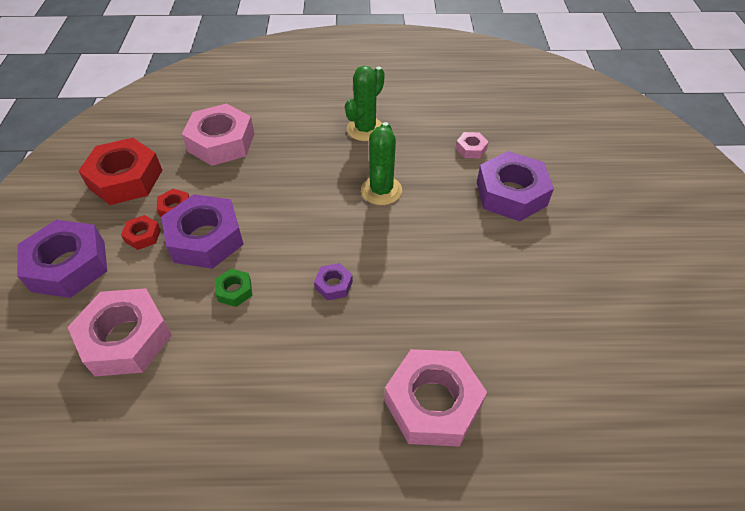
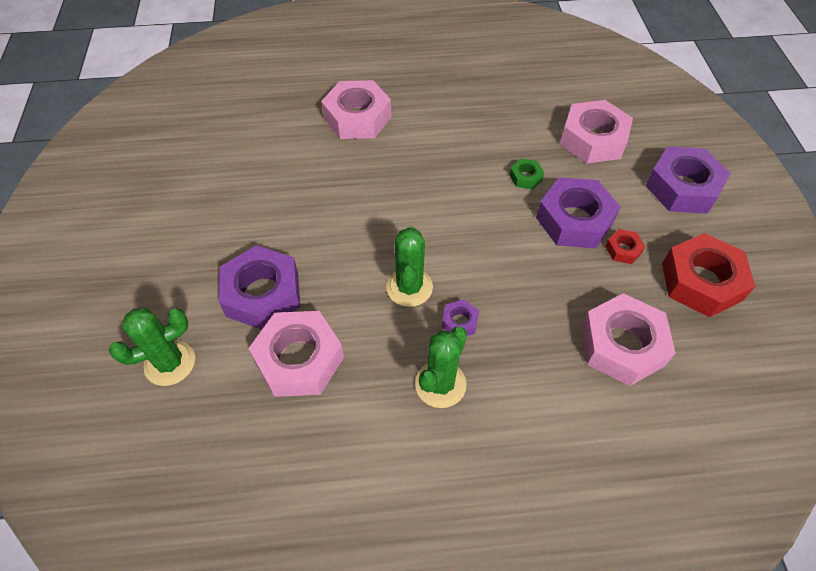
camera: 175 degrees right, 5 degrees up
red nut [121,215,161,250] -> none
purple nut [314,263,353,301] -> purple nut moved to [442,299,479,336]
pink nut [456,132,489,158] -> pink nut [248,311,344,397], size x2.20
none -> green cactus [109,308,195,386]

